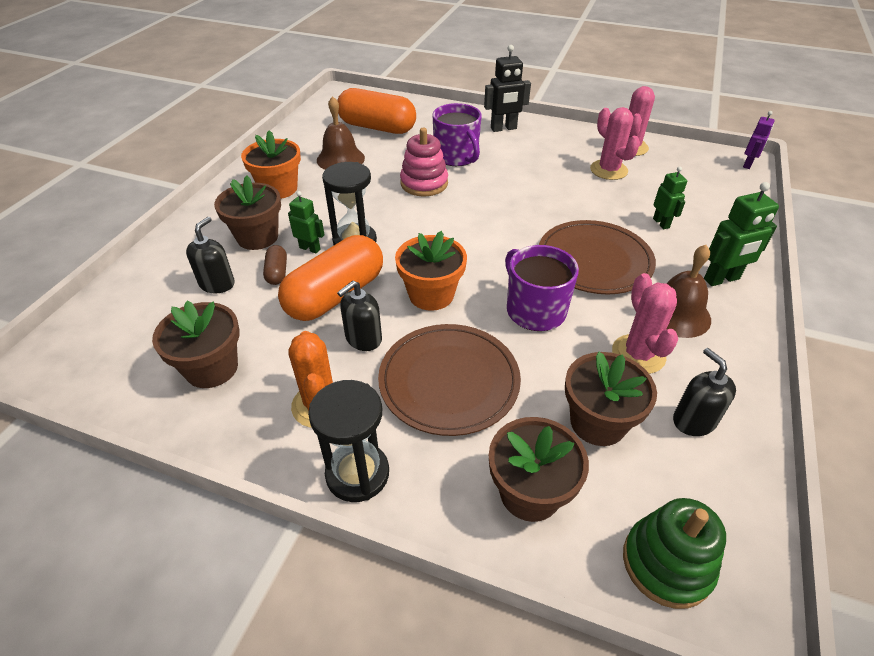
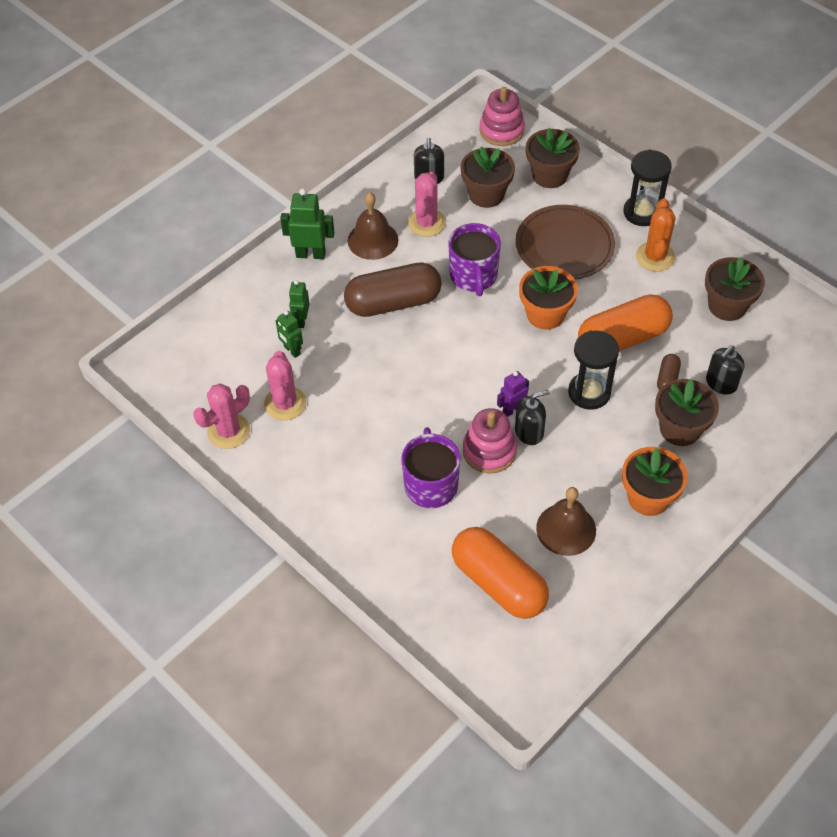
camera: 155 degrees left, 10 degrees up
green robot [288,191,325,253] -> green robot moved to [276,311,303,358]
black soap dispenser [337,280,382,351] -> black soap dispenser moved to [515,390,550,445]
black robot [484,45,531,132] -> none
brown plate [539,220,656,294] -> brown capsule [344,262,442,317]
green stacking toy [623,498,726,609] -> pink stacking toy [479,87,525,146]
purple robot [743,111,775,169] -> purple robot moved to [497,371,529,417]

